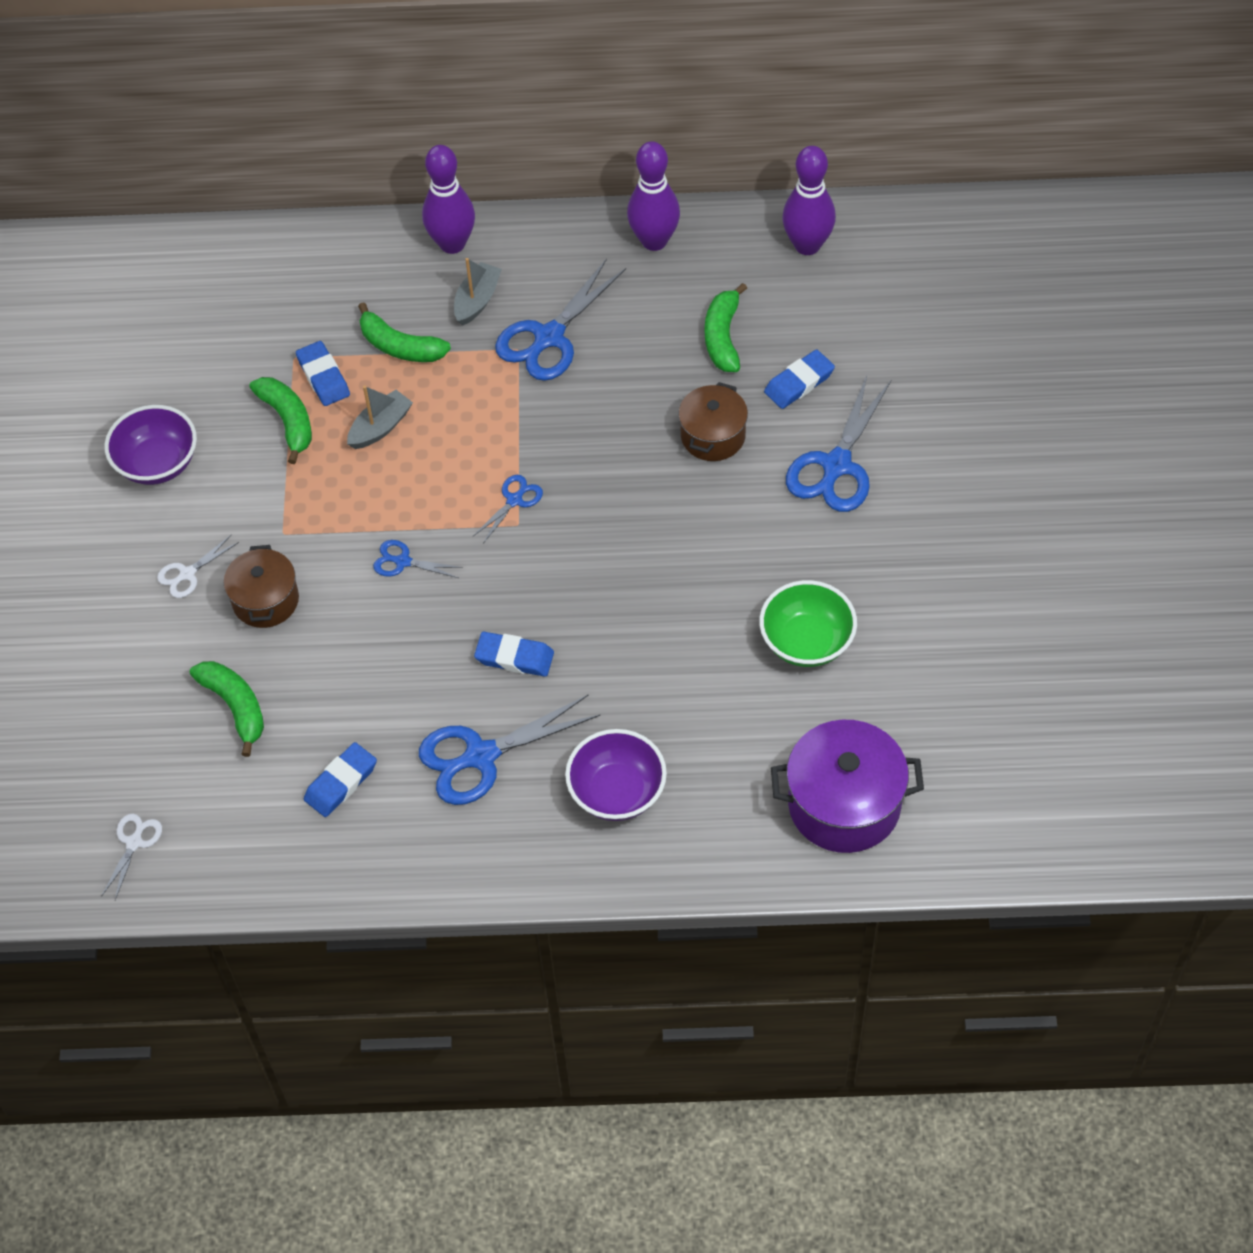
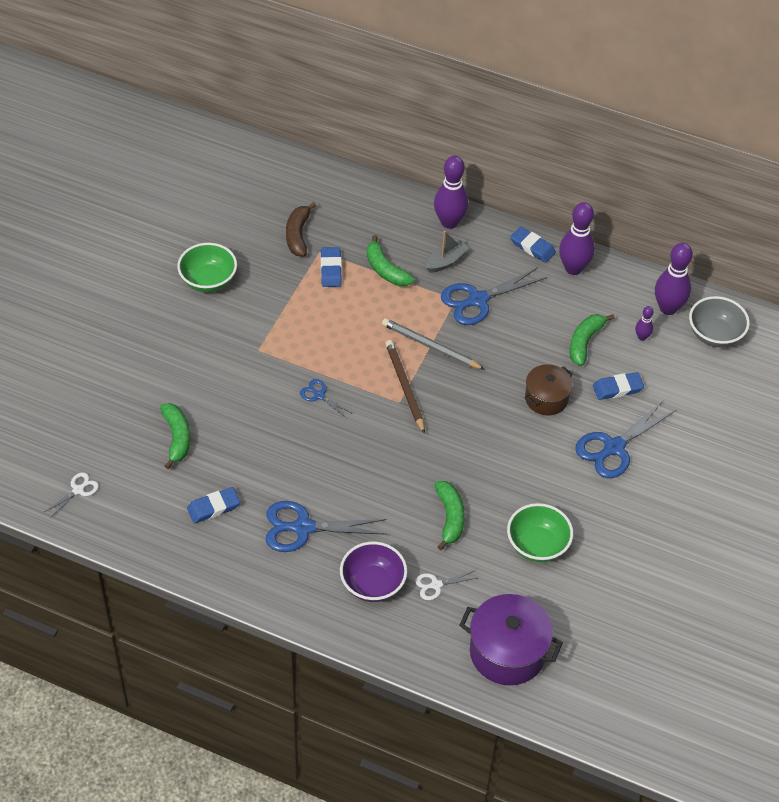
camera: 20 degrees right, 5 degrees down
purple bowl [104,405,197,485] -> green bowl [177,243,237,292]
white scissors [157,535,239,598] -> white scissors moved to [415,571,477,600]
brown pot [224,545,299,628] -> none
green banana [249,377,312,464] -> green banana moved to [435,481,465,550]
grey boat [347,386,413,449] -> none
blue scissors [473,475,543,543] -> brown pencil [385,340,425,434]
blue eraser [474,632,554,677] -> blue eraser moved to [510,227,556,263]
none -> brown banana [286,202,316,257]
none -> grey pencil [382,318,485,370]
none -> purple bowling pin [635,306,653,341]
none -> grey bowl [689,296,750,347]

